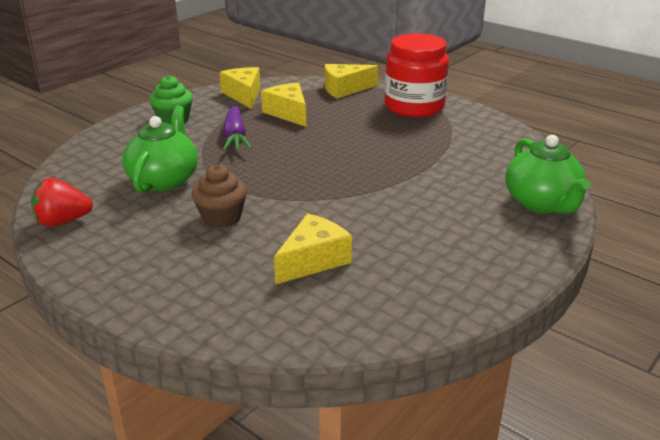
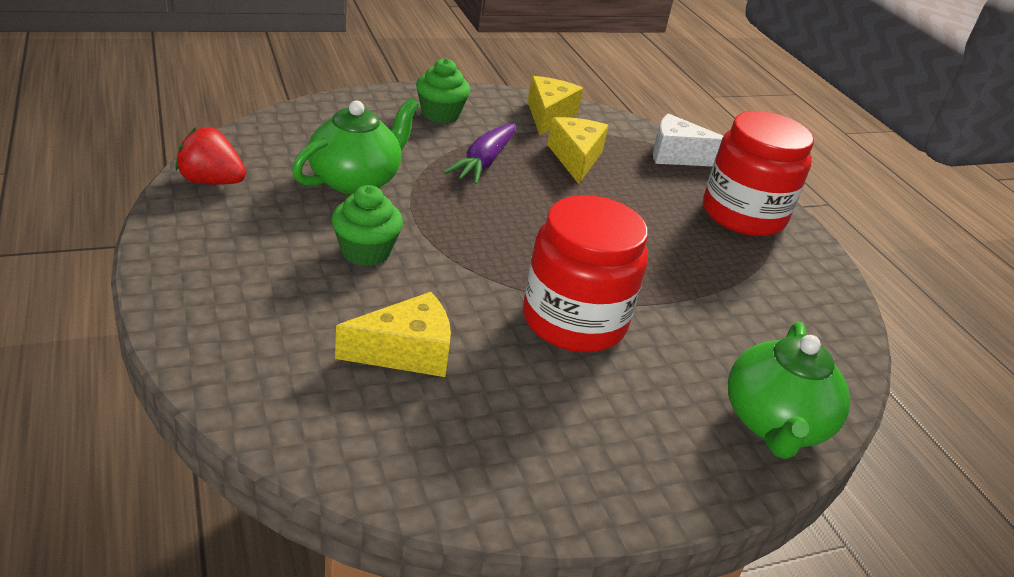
camera: 25 degrees right, 5 degrees up
brown cupcake [192,164,247,228] -> green cupcake [332,185,403,266]
yellow cheese [325,64,378,99] -> white cheese [653,113,723,166]
none -> red jar [523,195,648,352]

